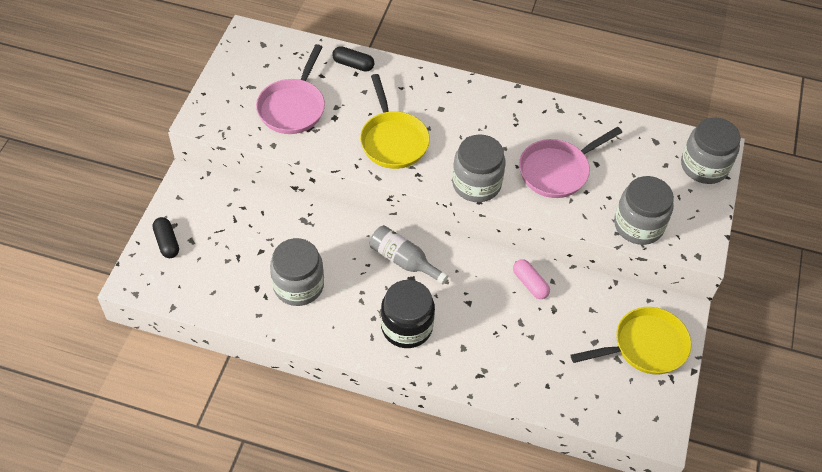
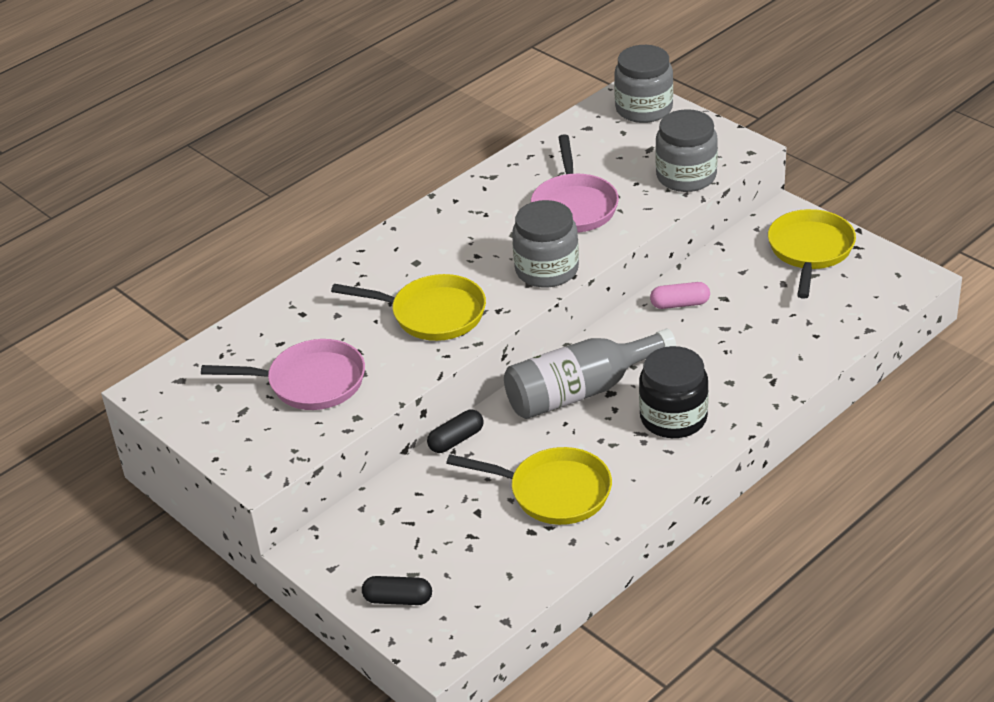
camera: 55 degrees left, 15 degrees down
pink pan [256,44,325,134] -> pink pan turned 45 degrees counterclockwise [201,339,365,410]
grey jar [270,238,324,306] -> yellow pan [446,447,612,525]
black capsule [332,46,374,72] -> black capsule moved to [427,410,484,453]
grey bottle [370,225,448,285] -> grey bottle [504,329,676,419], size x1.56

